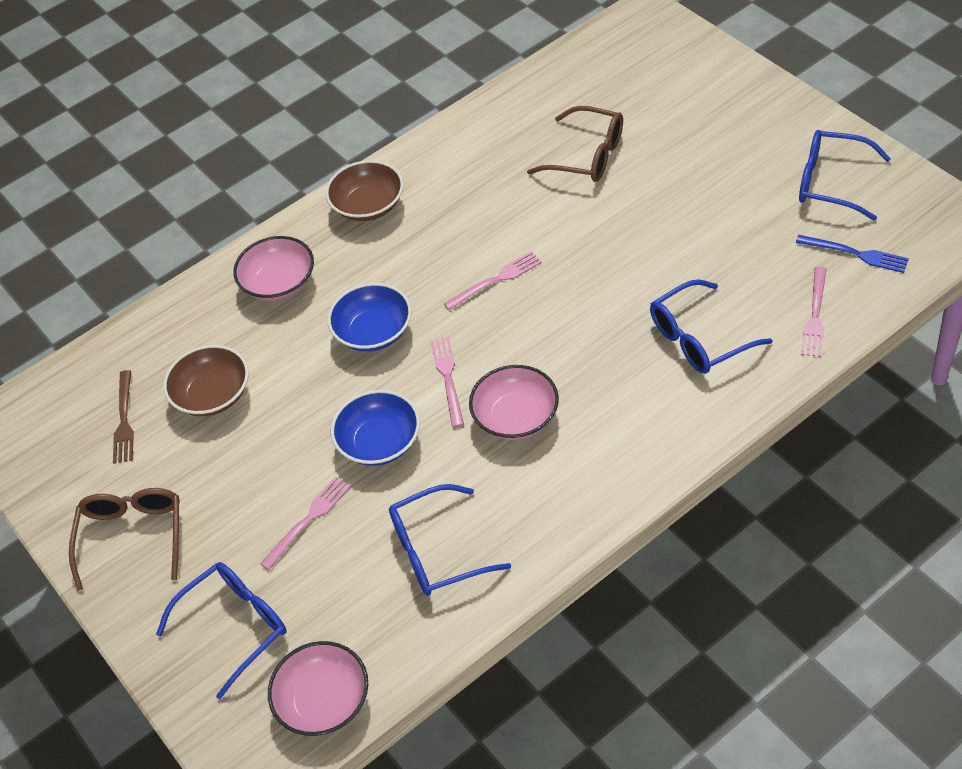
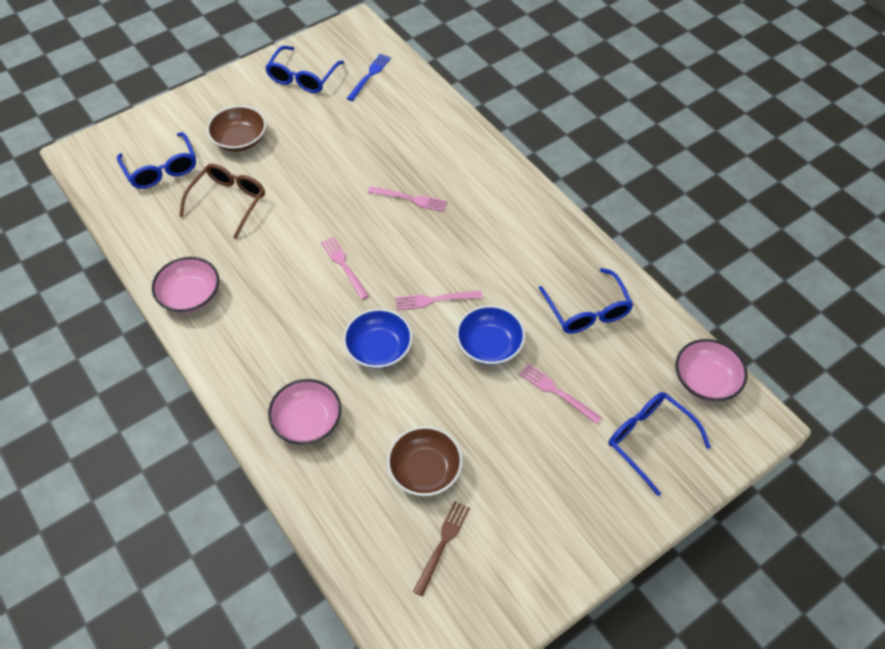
camera: 95 degrees left, 5 degrees up
brown glasses [69,488,180,591] -> none
brown fork [113,370,134,464] -> brown fork turned 60 degrees counterclockwise [413,501,470,596]
brown bowl [326,160,403,221] -> brown bowl moved to [207,105,266,152]
pink bowl [469,365,559,440] -> pink bowl moved to [152,257,219,313]
blue glasses [650,279,772,374] -> blue glasses moved to [117,132,196,189]
pink fork [801,267,827,357] -> pink fork moved to [368,186,447,212]

